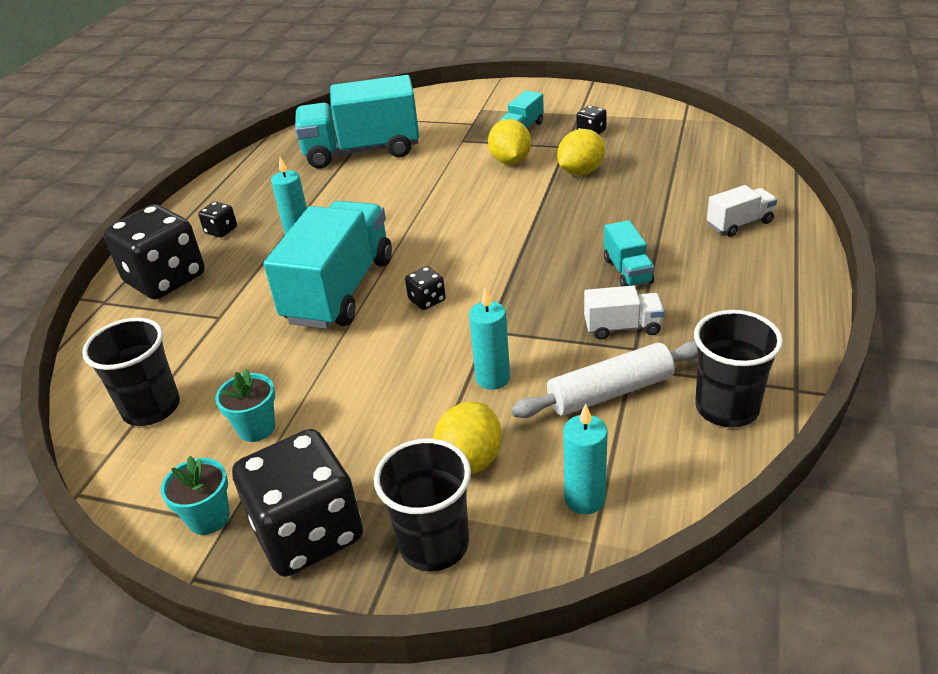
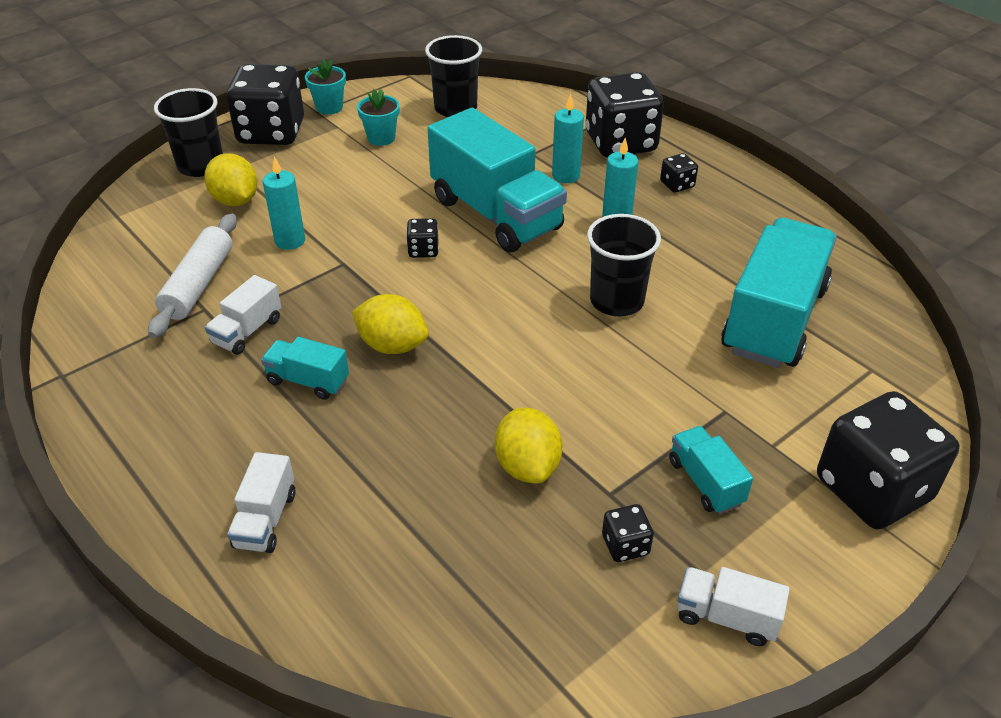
camera: 120 degrees right, 5 degrees up
yellow lemon [488,119,531,164] -> yellow lemon moved to [352,294,428,354]
turquoise candle [563,404,608,514] -> turquoise candle moved to [552,94,584,183]
black cup [694,310,783,427] -> black cup moved to [587,214,661,316]
none -> white truck [677,567,790,646]
none -> black dice [817,391,960,529]

